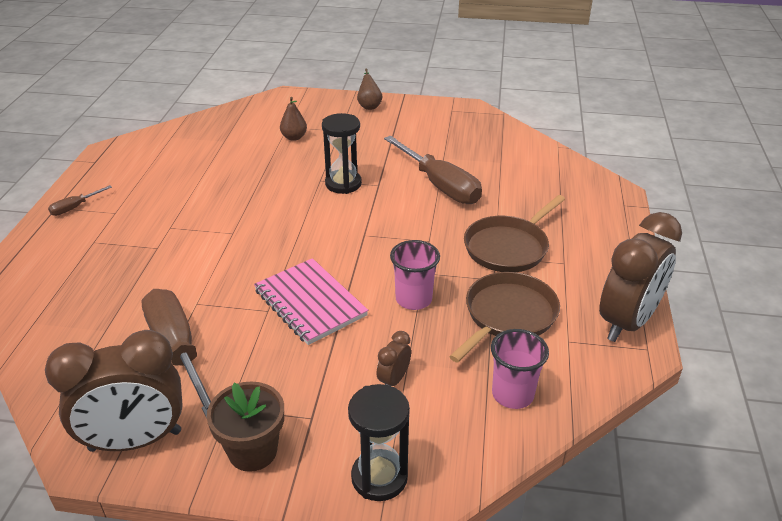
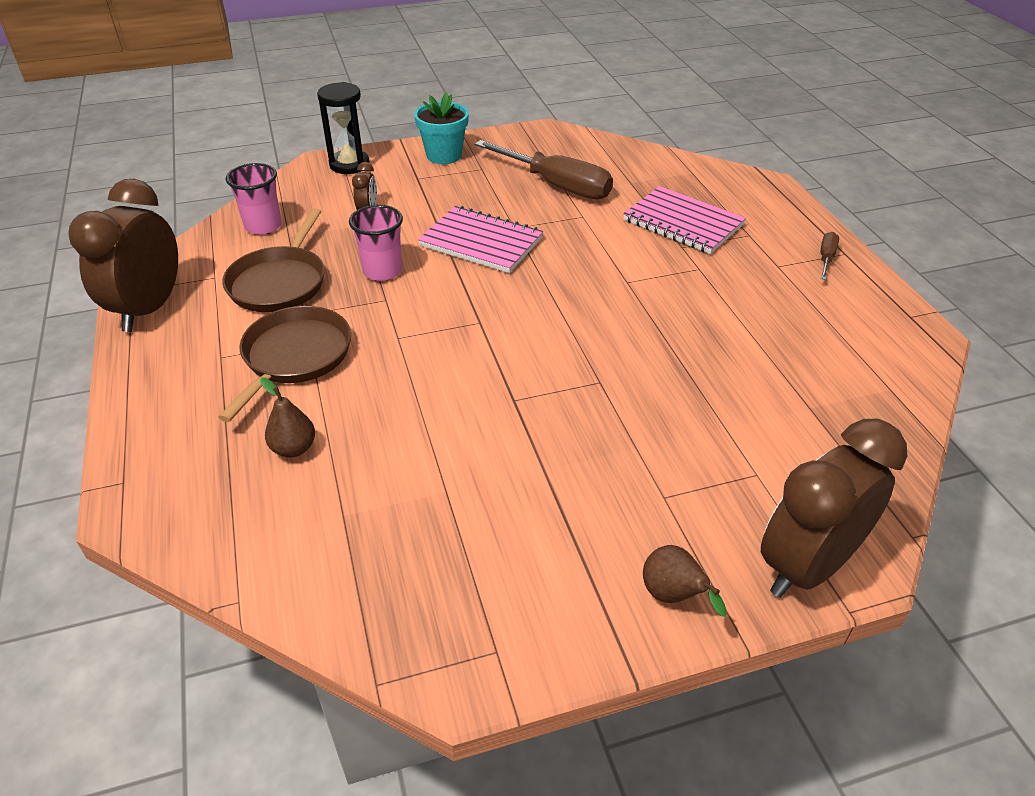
camera: 155 degrees right, 5 degrees up
brown clock [45,330,183,452] -> brown clock moved to [761,419,907,598]
brown flower pot [207,381,284,472] -> turquoise flower pot [414,93,469,164]
brown pear [280,97,307,141] -> brown pear moved to [260,378,315,457]
black hourglass [322,113,362,194] -> none
brown screwdriver [384,136,482,204] -> none
none -> pink notebook [623,186,746,254]

